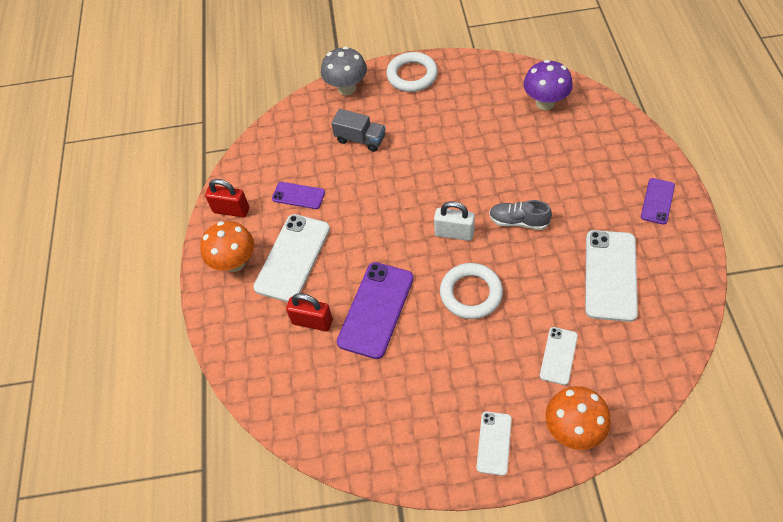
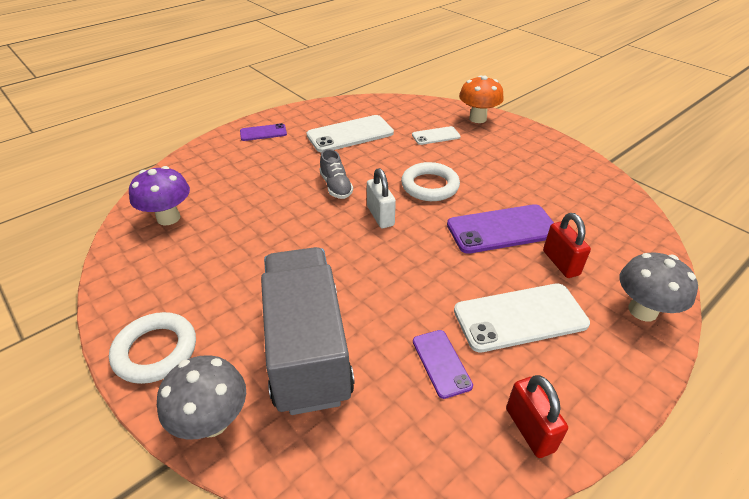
camera: 130 degrees left, 15 degrees down
orange mushroom [200,221,254,272] -> none
grey truck [331,109,385,152] -> grey truck [261,247,355,415], size x2.14
white phone [476,412,512,476] -> none
none -> grey mushroom [620,252,698,321]

